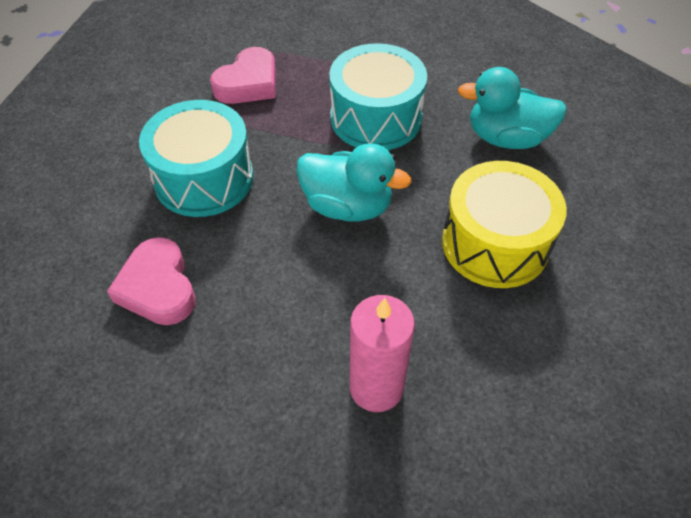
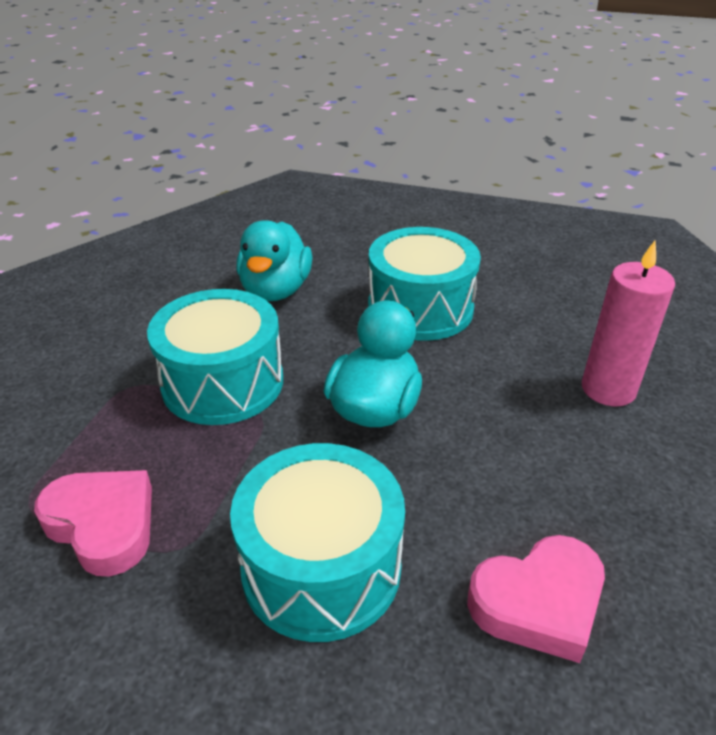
camera: 90 degrees left, 15 degrees down
yellow drum [442,161,567,288] -> turquoise drum [368,227,481,341]

